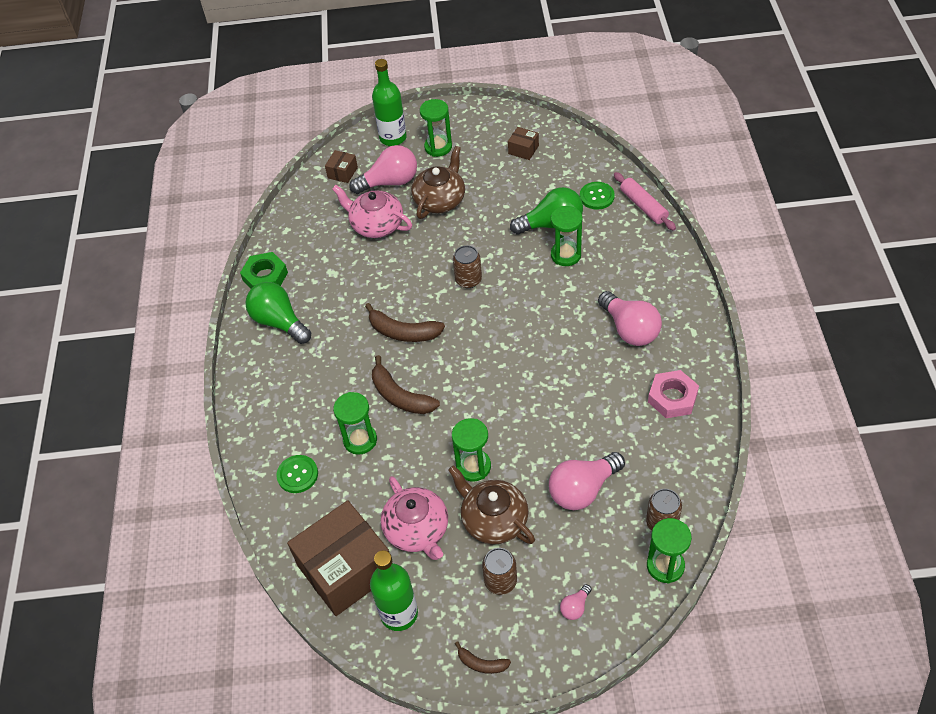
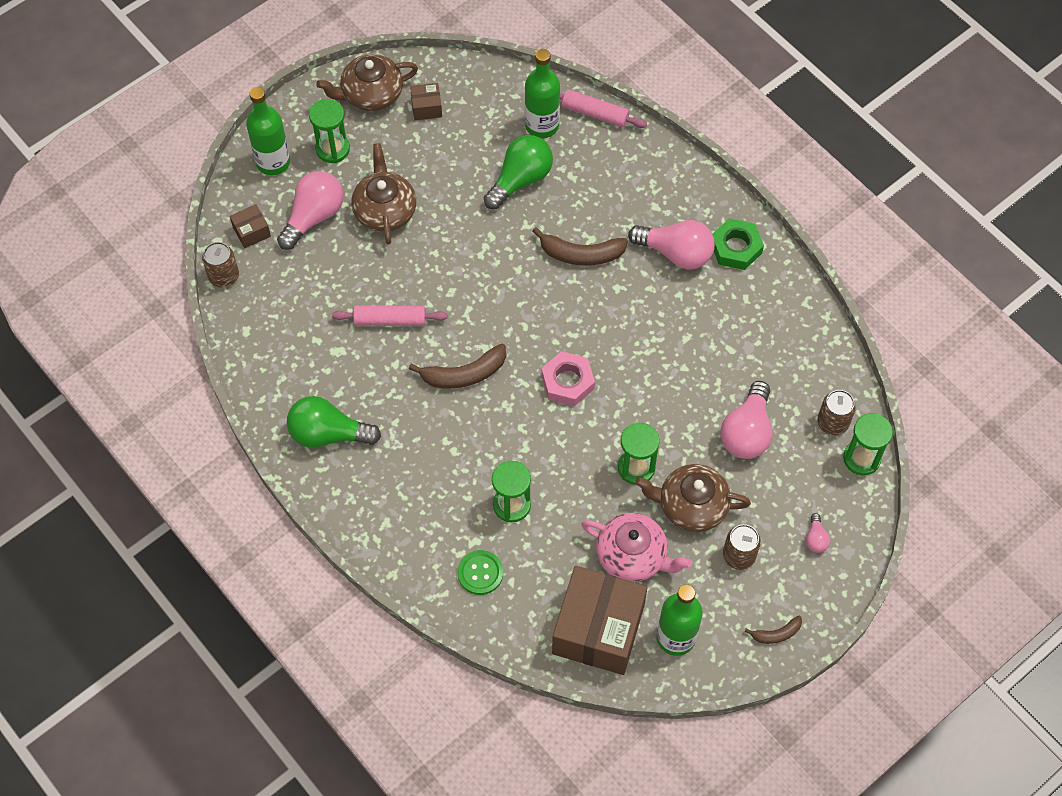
camera: 40 degrees left, 10 degrees up
green nut [240,252,288,289] -> green nut moved to [712,218,764,270]
brown box [325,150,358,183] -> brown box turned 75 degrees clockwise [230,204,271,248]
pink teapot [332,185,412,238] -> none
brown banana [372,355,440,414] -> brown banana moved to [532,227,628,266]
brown can [453,245,482,288] -> brown can moved to [202,242,239,288]
green hourglass [551,206,582,266] -> none
green button [580,182,615,210] -> green bottle [525,49,560,138]
pink nut [648,370,699,418] -> pink nut moved to [541,351,595,406]
none -> brown teapot [316,54,418,111]
none -> pink rolling pin [332,305,448,326]

